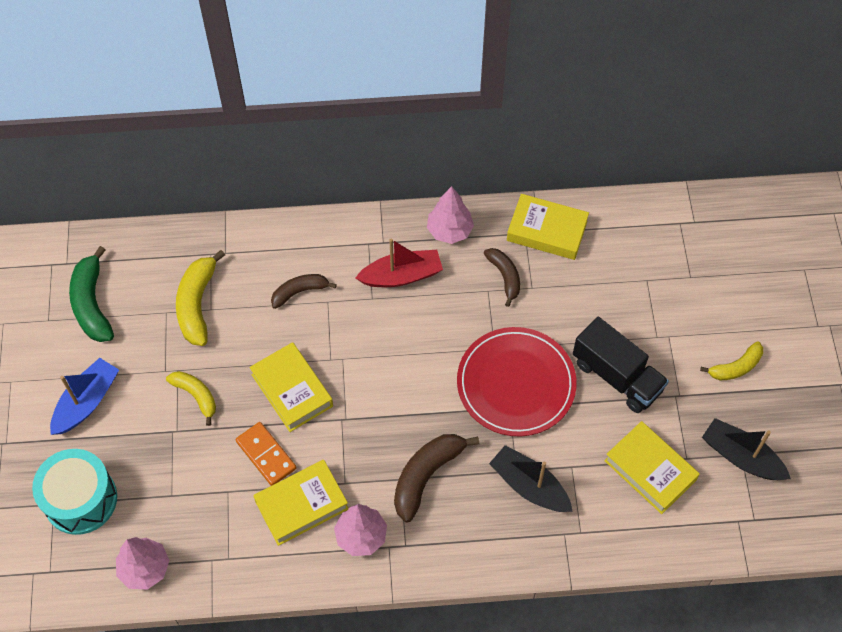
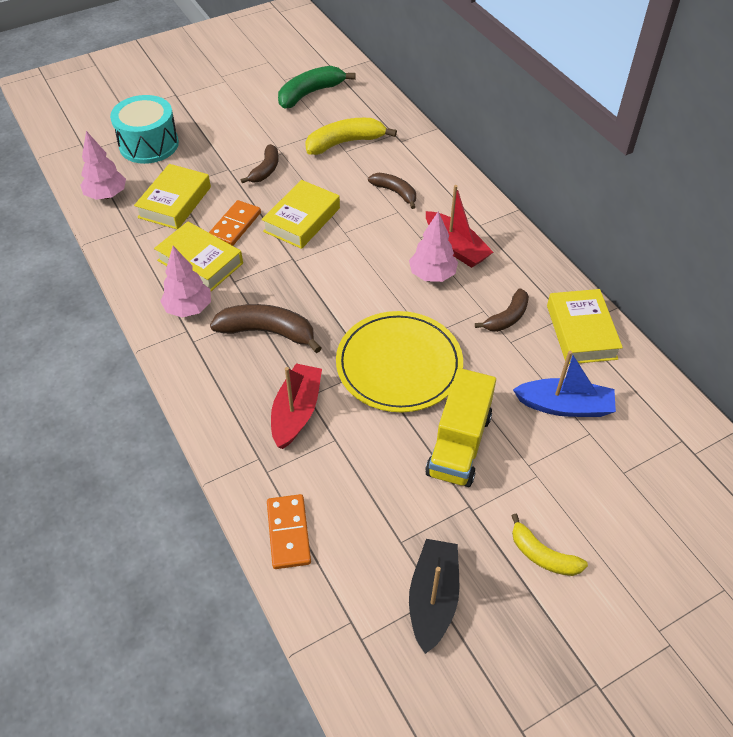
camera: 65 degrees right, 10 degrees down
blue boat [50,358,119,435] -> blue boat moved to [513,351,616,417]
yellow banana [166,371,216,426] -> brown banana [241,144,279,183]
pink tree [427,186,474,244] -> pink tree moved to [409,211,458,282]
red plate [457,327,577,436] -> yellow plate [336,311,463,412]
black boat [489,445,573,512] -> red boat [271,363,322,449]
black truck [573,317,669,413] -> yellow truck [425,368,496,487]
yellow book [604,421,700,514] -> yellow book moved to [134,164,211,229]
none -> orange domino [267,494,311,569]

